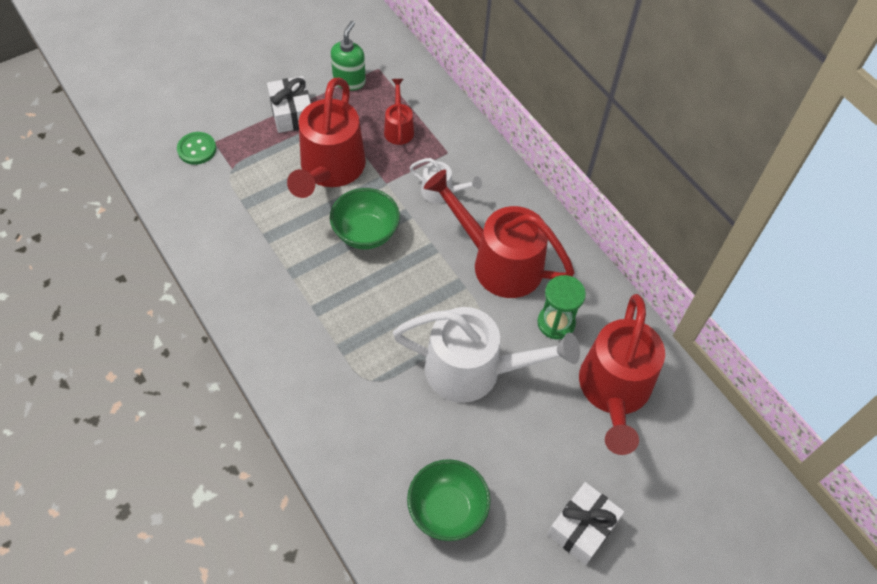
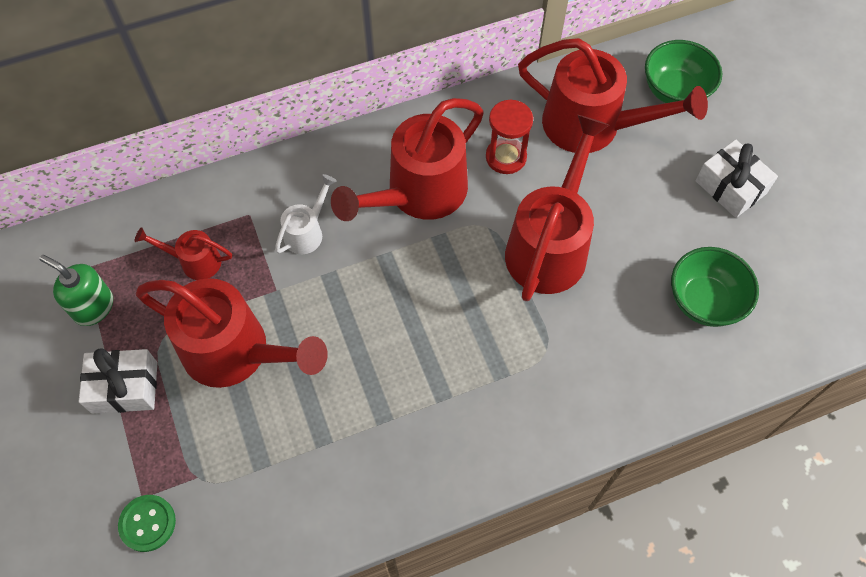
camera: 75 degrees left, 5 degrees up
green bowl [330,188,400,250] -> green bowl moved to [645,40,722,103]
white watering can [393,307,580,403] -> red watering can [505,115,610,301]
green hourglass [537,275,586,340] -> red hourglass [486,99,533,174]

